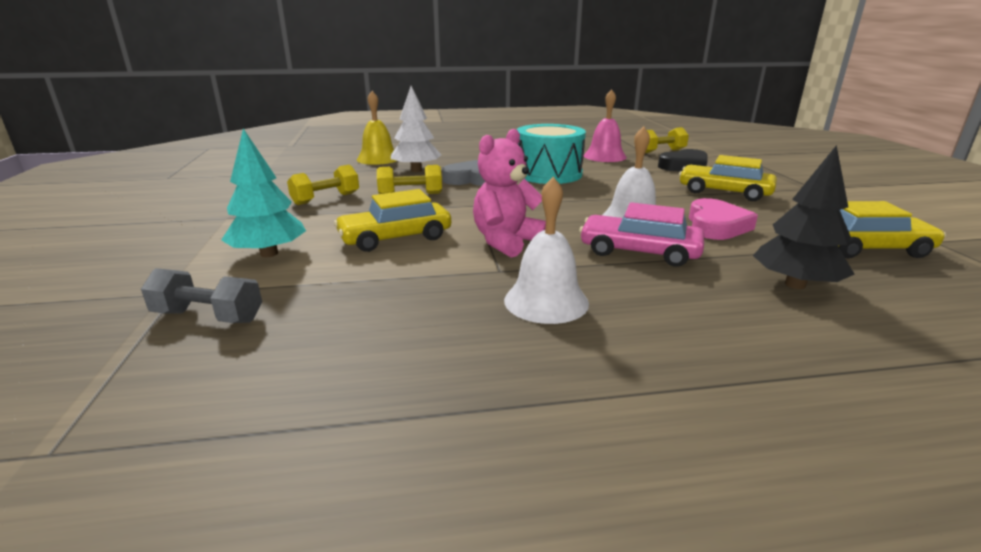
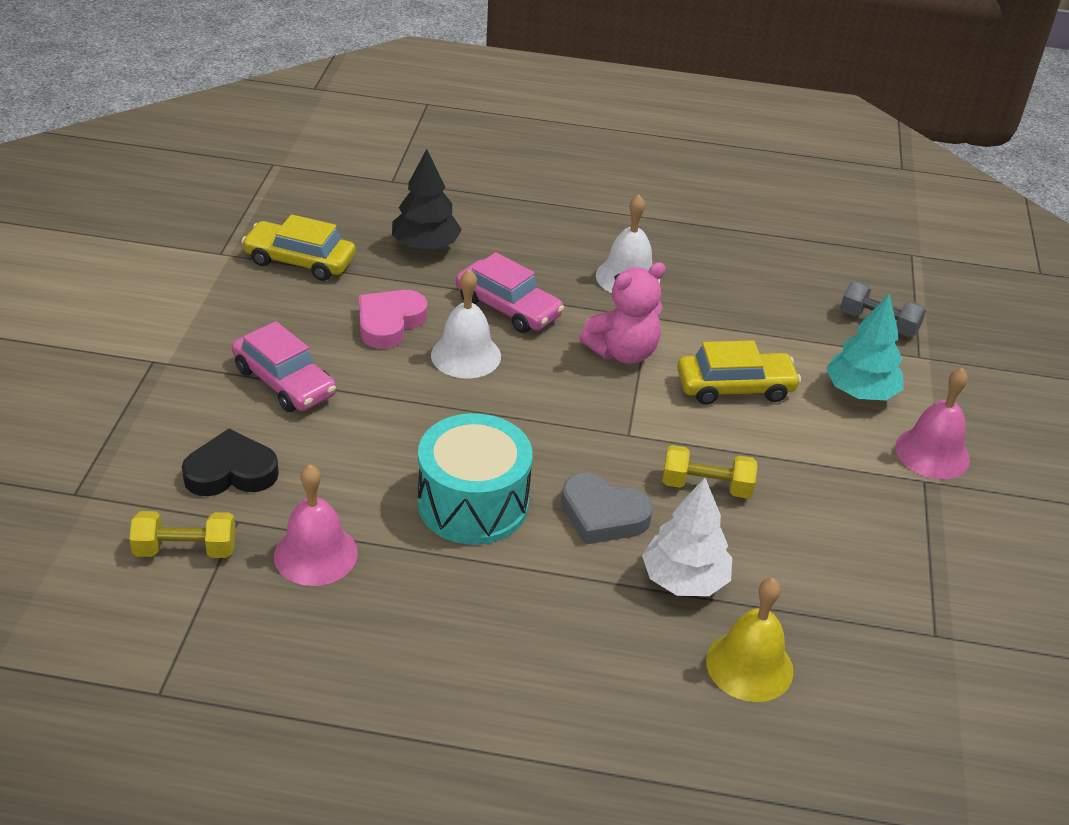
camera: 165 degrees left, 15 degrees up
yellow dumbbell [287,165,359,205] -> none
yellow car [679,155,777,201] -> pink car [232,321,336,412]
none -> pink bell [895,368,970,479]

